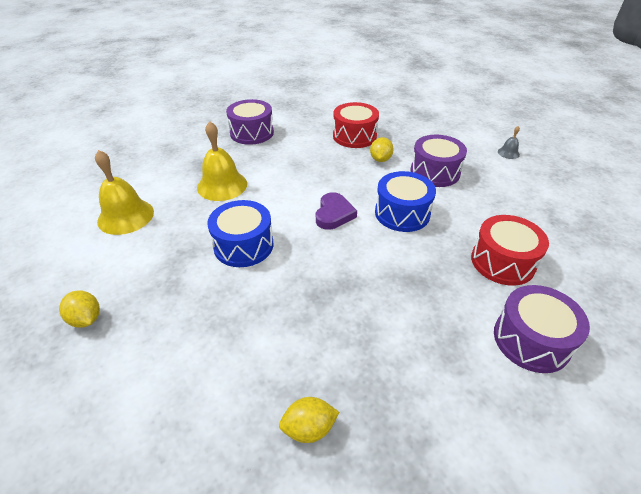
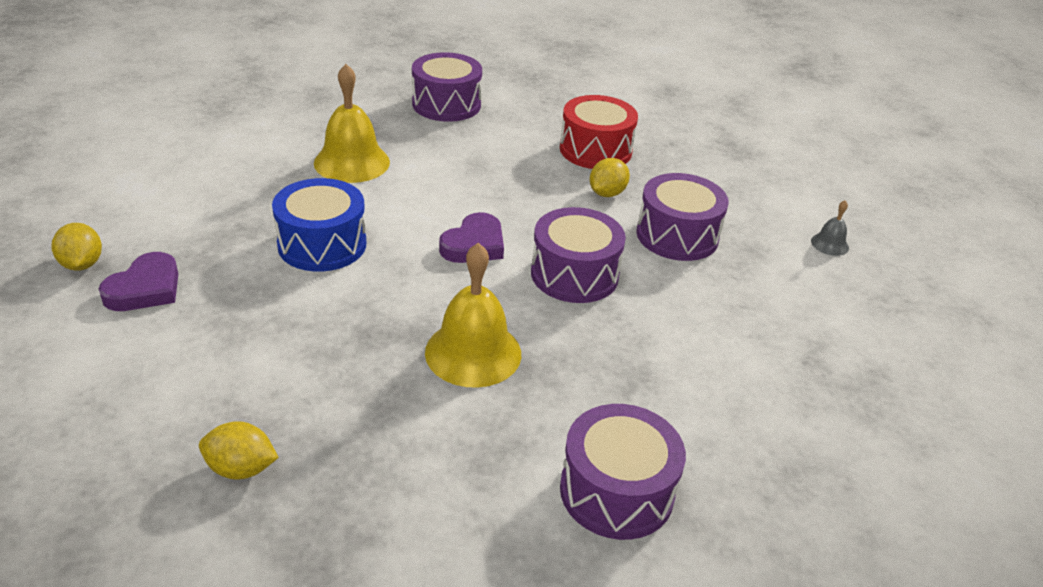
camera: 20 degrees right, 5 degrees down
yellow bell [95,150,154,235] -> yellow bell moved to [425,243,521,388]
blue drum [375,171,436,232] -> purple drum [531,207,626,303]
red drum [471,215,549,286] -> none
none -> purple heart [99,252,178,311]

